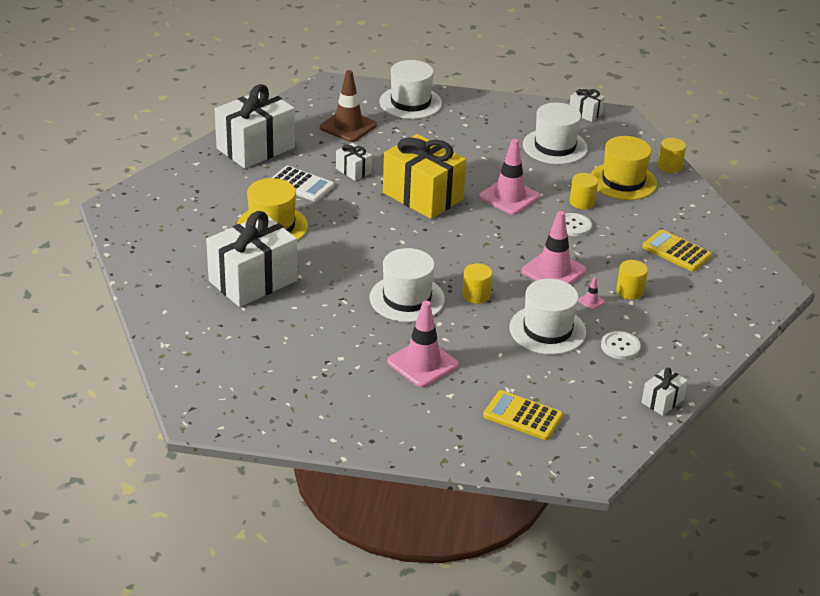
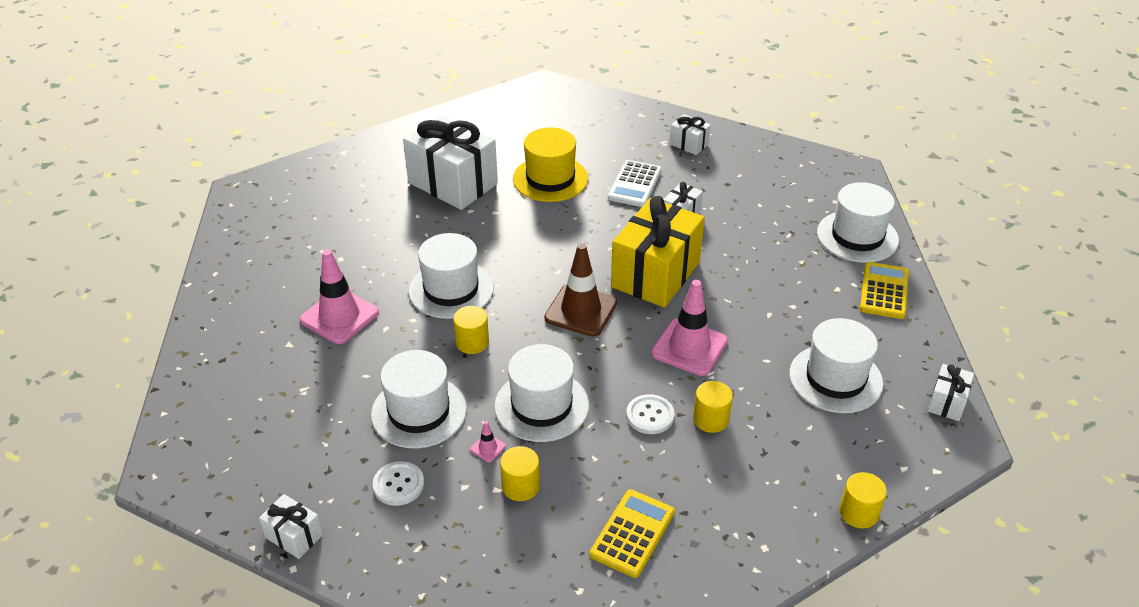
camera: 80 degrees right, 5 degrees up
white gift [215,84,295,168] -> white gift [670,114,711,155], size x0.46
brown traffic cone [320,70,377,142] -> brown traffic cone moved to [544,243,617,337]
yellow calculator [483,390,563,440] -> yellow calculator moved to [860,262,909,319]
pink traffic cone [522,211,586,285] -> white hat [494,344,589,442]
yellow hat [591,136,657,200] -> none

